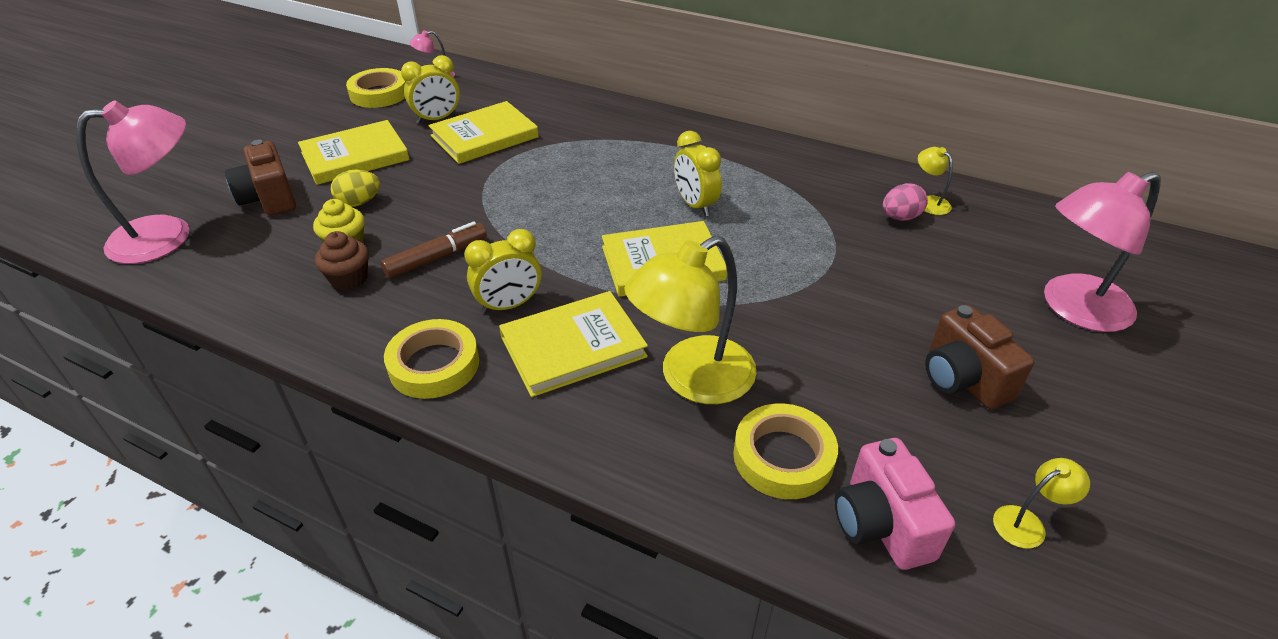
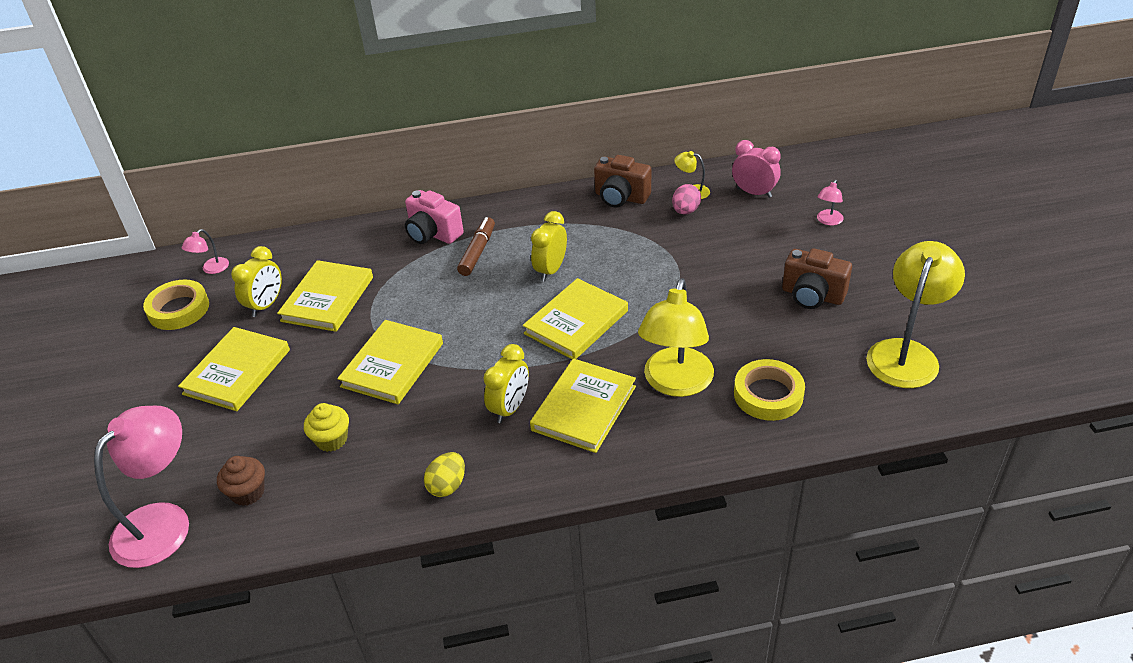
camera: 35 degrees left, 0 degrees up
brown camera [225,140,296,216] -> brown camera moved to [594,155,651,208]
brown cupcake [315,231,369,290] -> brown cupcake moved to [217,456,265,506]
yellow egg [331,170,380,207] -> yellow egg moved to [424,452,465,497]
brown marker [381,221,487,279] -> brown marker moved to [457,217,495,276]
yellow tape [384,319,479,399] -> none
yellow clock [674,131,722,216] -> yellow clock turned 90 degrees clockwise [531,211,567,281]
pink camera [835,438,955,570] -> pink camera moved to [405,190,463,244]
yellow lamp [993,458,1090,549] -> yellow lamp [866,241,965,388], size x2.27
pink lamp [1044,171,1161,332] -> pink lamp [817,180,844,226], size x0.44
none -> yellow book [337,320,443,404]
none -> pink clock [732,140,781,198]

